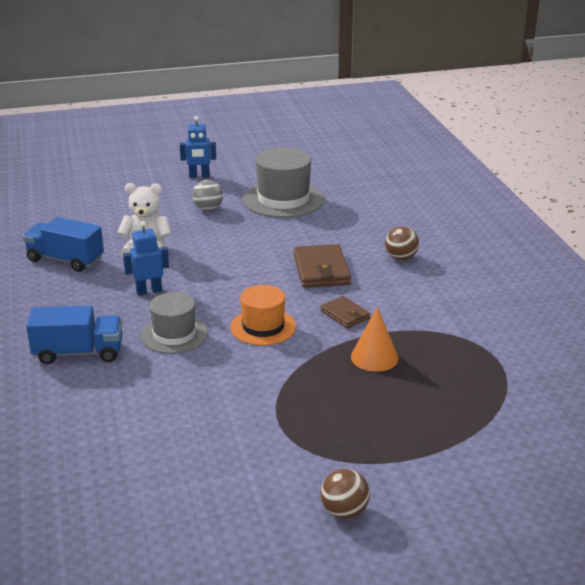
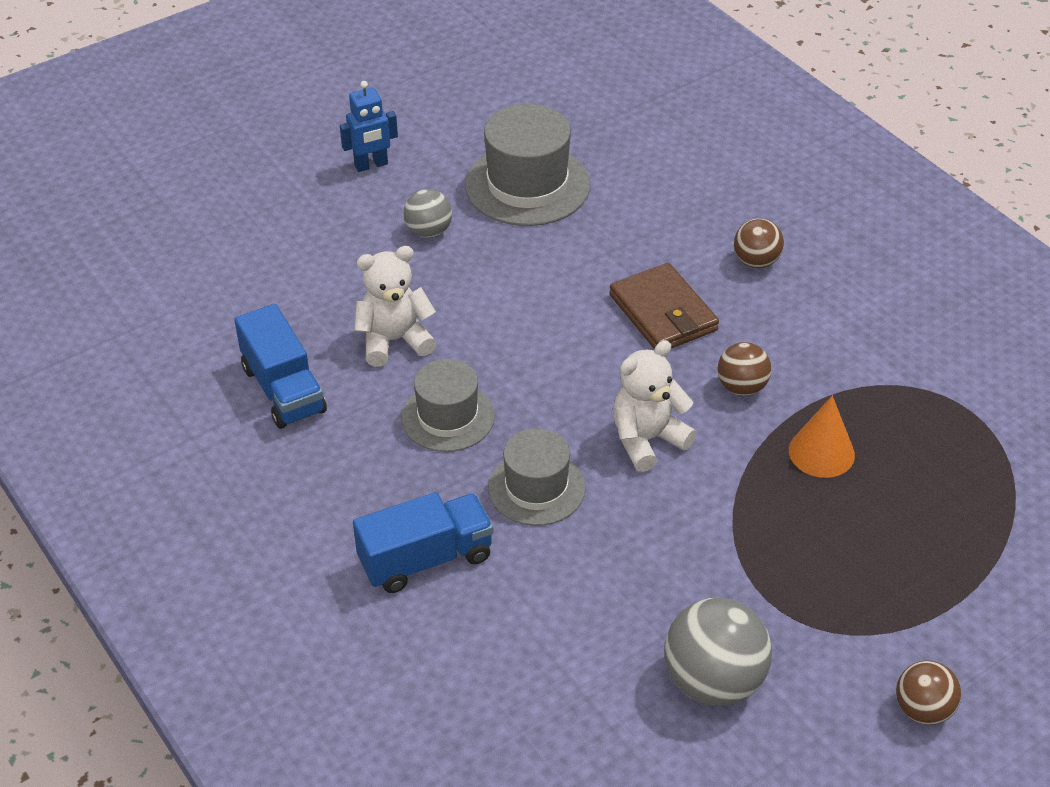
camera: 20 degrees left, 15 degrees up
blue truck [23,217,104,272] -> blue truck turned 120 degrees counterclockwise [234,304,327,429]
blue robot [123,221,169,295] -> grey hat [401,359,495,452]
orange hat [230,285,296,346] -> white teddy bear [613,340,697,472]
brown wallet [320,296,370,328] -> brown ball [717,342,771,396]
none -> grey ball [664,598,772,706]

